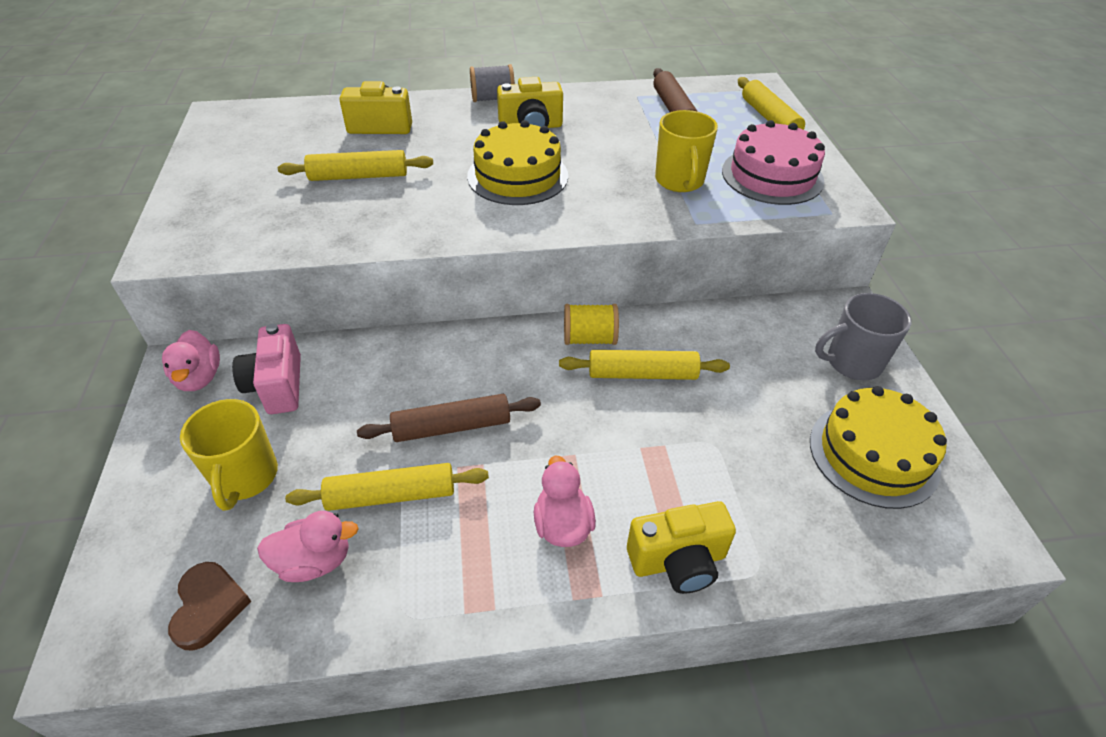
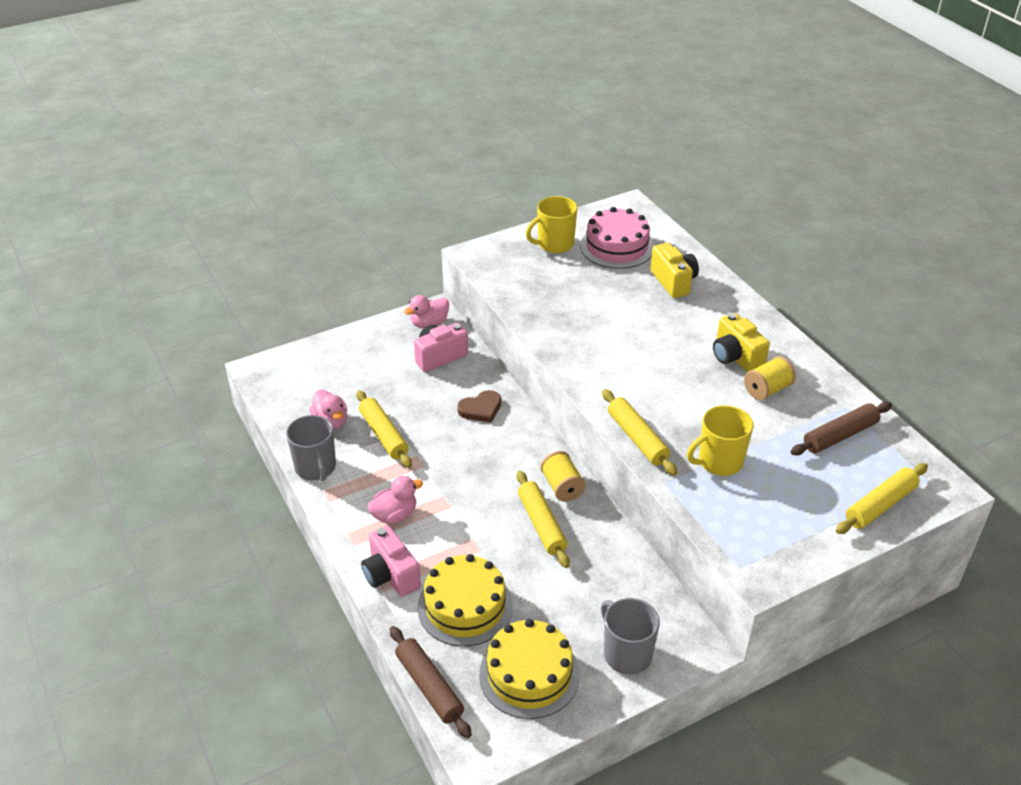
camera: 70 degrees right, 5 degrees down
brown heart [168,562,251,651] -> brown heart moved to [457,390,501,423]
yellow mug [180,399,278,511] -> yellow mug moved to [526,196,578,253]
yellow rolling pin [278,150,433,181] -> yellow rolling pin moved to [602,389,677,475]
brown rolling pin [357,394,541,442] -> brown rolling pin moved to [390,626,472,738]
yellow cake [467,120,568,205] -> yellow cake moved to [418,554,513,646]
grey spool [470,64,515,102] -> none
yellow camera [627,501,736,594] -> pink camera [361,526,421,597]
pink cake [722,120,825,205] -> pink cake moved to [580,207,654,269]
none -> grey mug [286,415,336,481]
none -> yellow spool [744,356,796,401]

